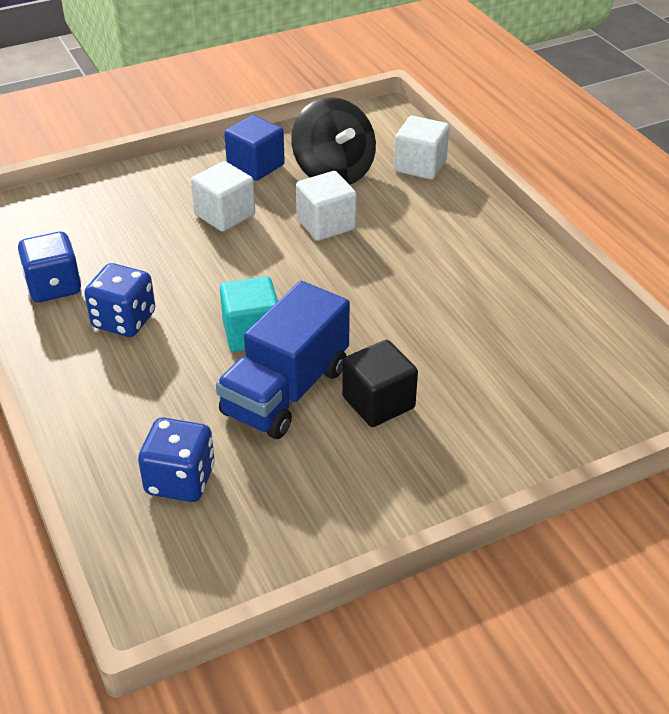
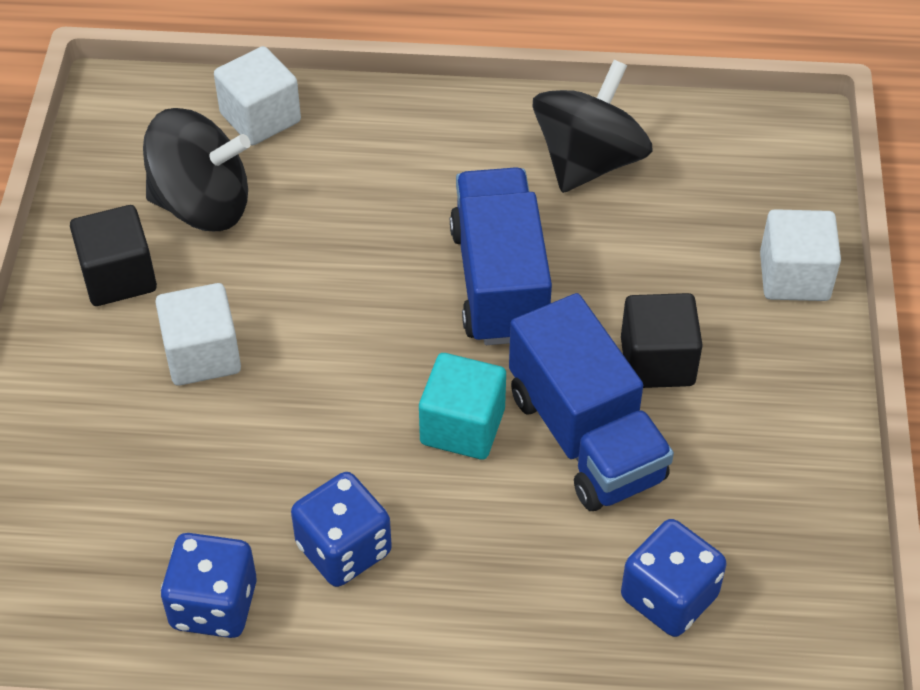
camera: 60 degrees left, 10 degrees up
blue cube [224,115,285,181] -> black cube [70,205,157,306]
white cube [296,171,357,241] -> white cube moved to [760,209,841,301]
none -> blue truck [450,167,552,345]
none -> black spinning top [533,60,653,193]

